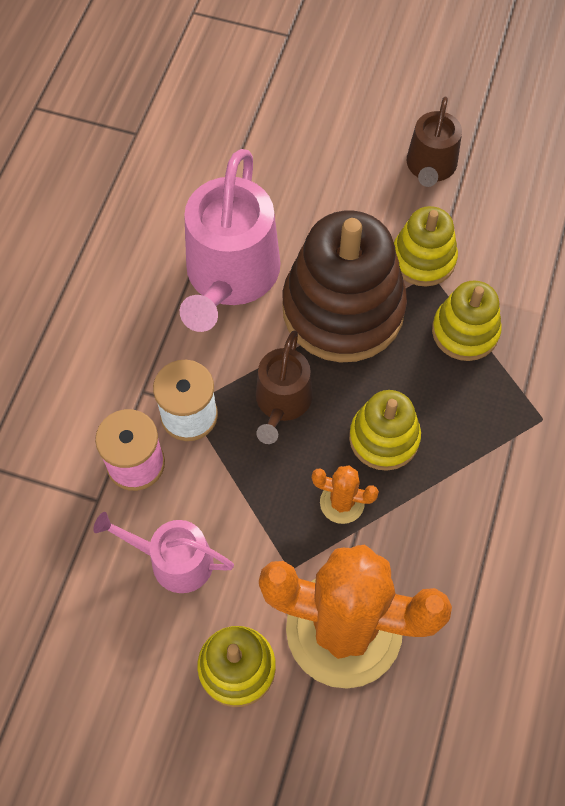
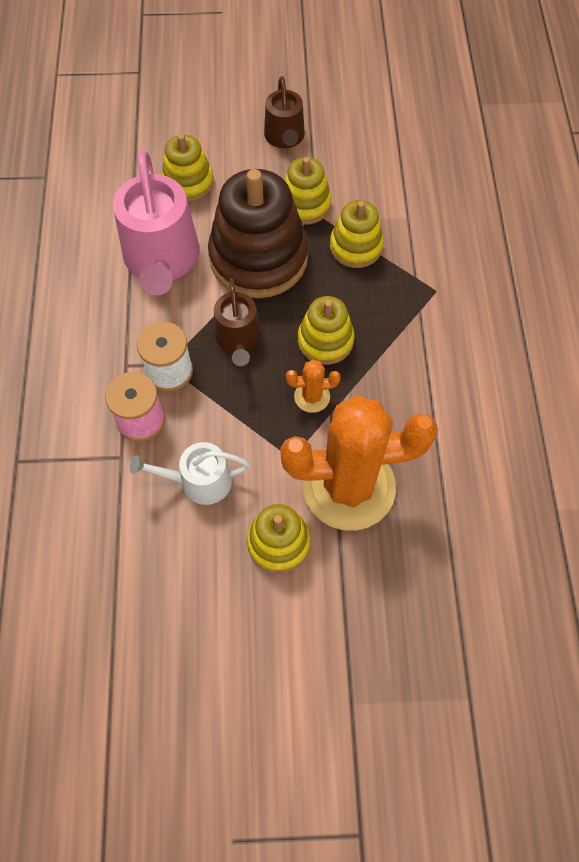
camera: 20 degrees left, 0 degrees up
pink watering can [93,512,234,593] -> white watering can [130,442,251,505]
none -> yellow stacking toy [162,134,214,202]

